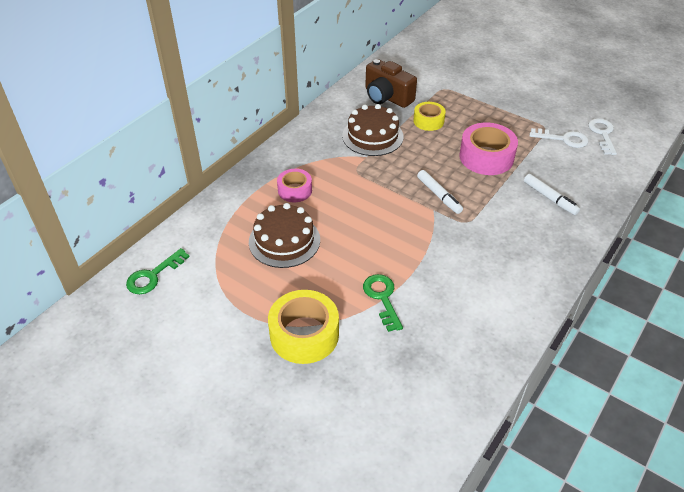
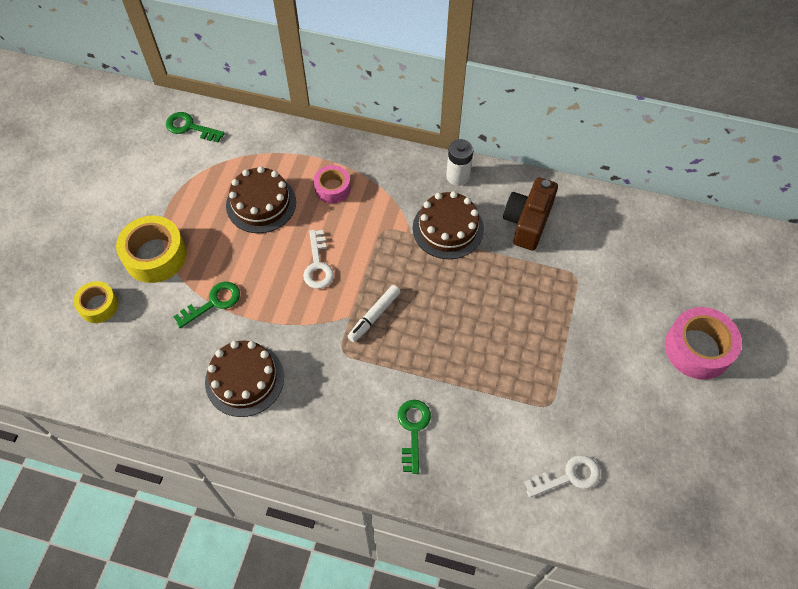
camera: 70 degrees right, 15 degrees up
yellow tape [413,102,446,131] -> yellow tape moved to [73,281,118,323]
pink tape [459,123,518,175] -> pink tape moved to [665,307,742,380]
white marker [524,174,580,215] -> green key [398,400,431,474]
white key [529,128,589,148] -> white key moved to [303,230,334,289]
none -> brown cake [205,341,284,417]
none -> white battery [446,139,473,186]

